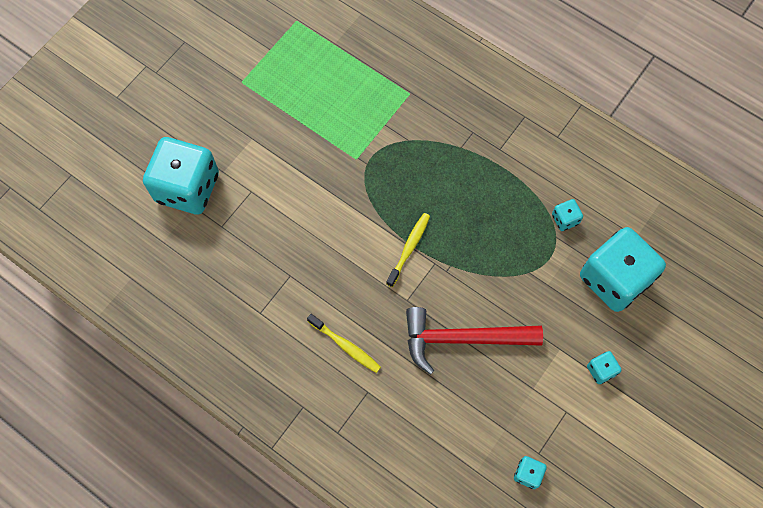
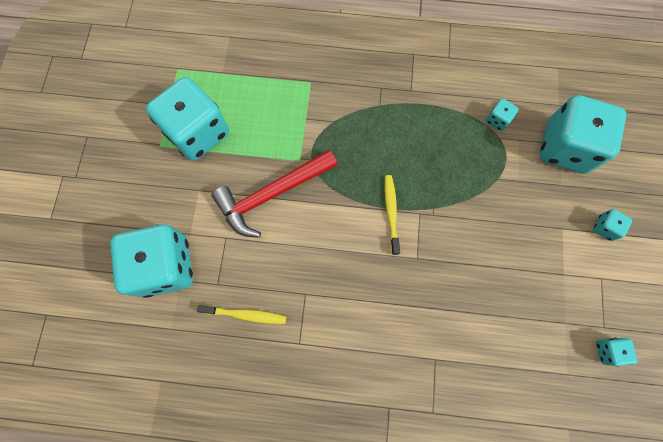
camera: 30 degrees left, 5 degrees up
yellow toothbrush [307,314,381,373] -> yellow toothbrush moved to [197,305,286,324]
red hammer [406,307,543,375] -> red hammer moved to [212,150,337,238]
none -> turquoise dice [146,77,229,161]

